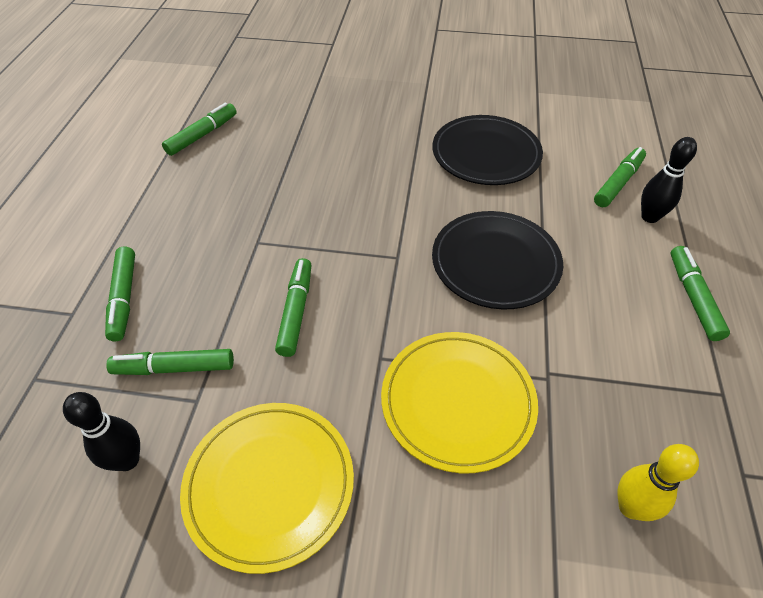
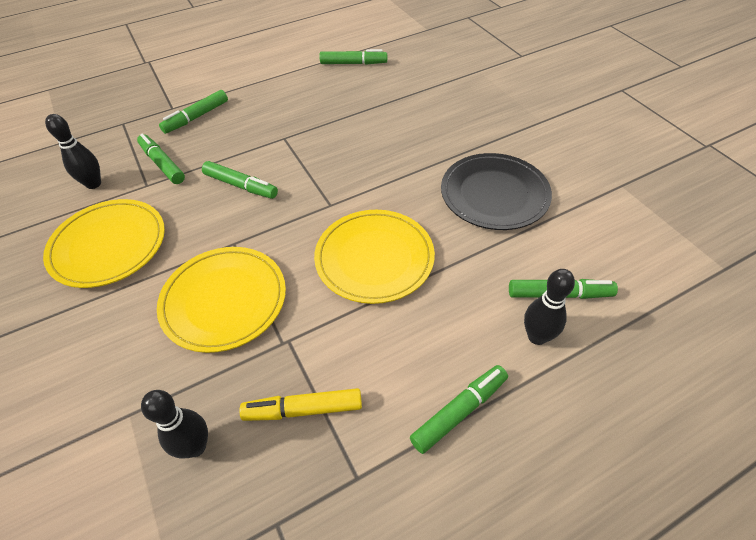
camera: 55 degrees right, 0 degrees up
green marker [275,258,311,357] -> green marker turned 60 degrees clockwise [202,161,278,199]
black plate [432,211,563,309] -> yellow plate [314,210,435,304]
yellow bowling pin [617,444,699,521] -> black bowling pin [141,390,208,458]
none -> yellow marker [239,388,362,421]

